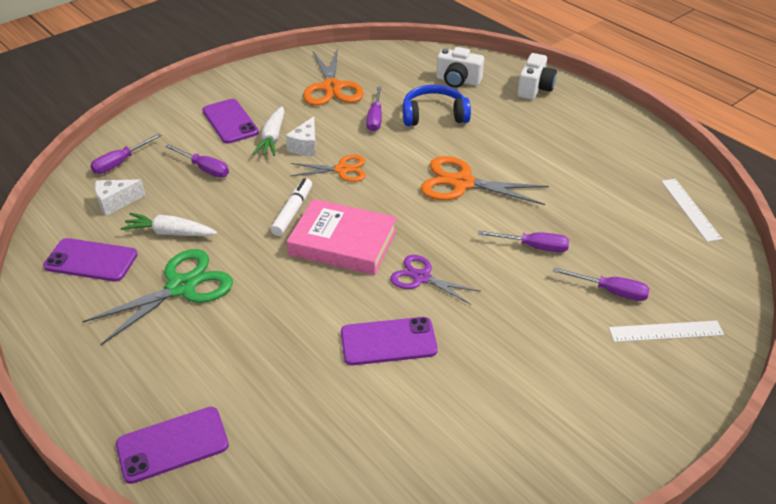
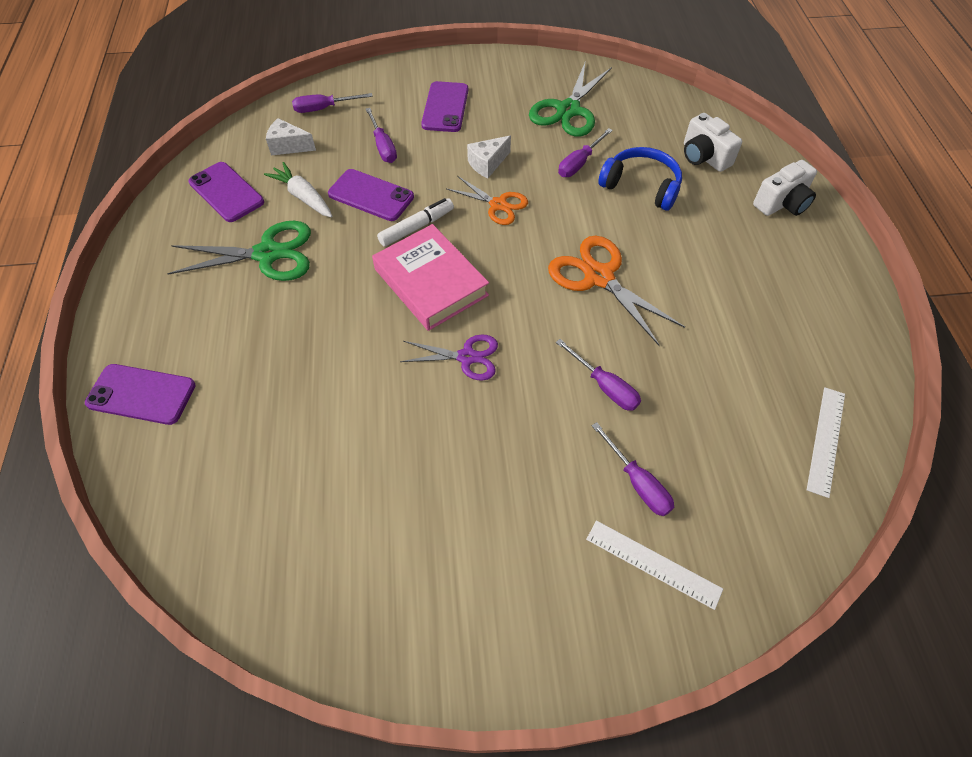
camera: 35 degrees right, 15 degrees up
white carrot [252,106,284,156] -> none
orange scissors [303,48,364,106] -> green scissors [529,63,612,137]
purple phone [341,317,438,365] -> purple phone moved to [328,169,414,221]
purple scissors [390,255,481,305] -> purple scissors turned 120 degrees clockwise [400,334,498,381]

